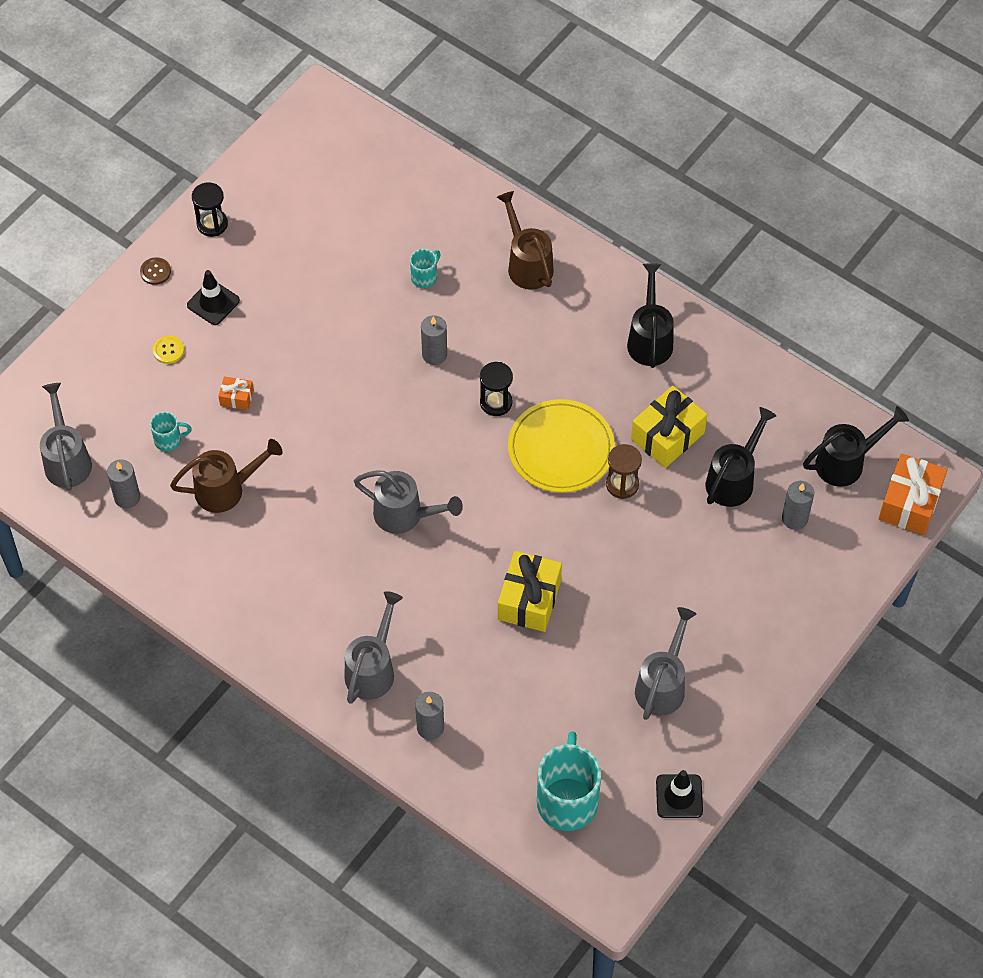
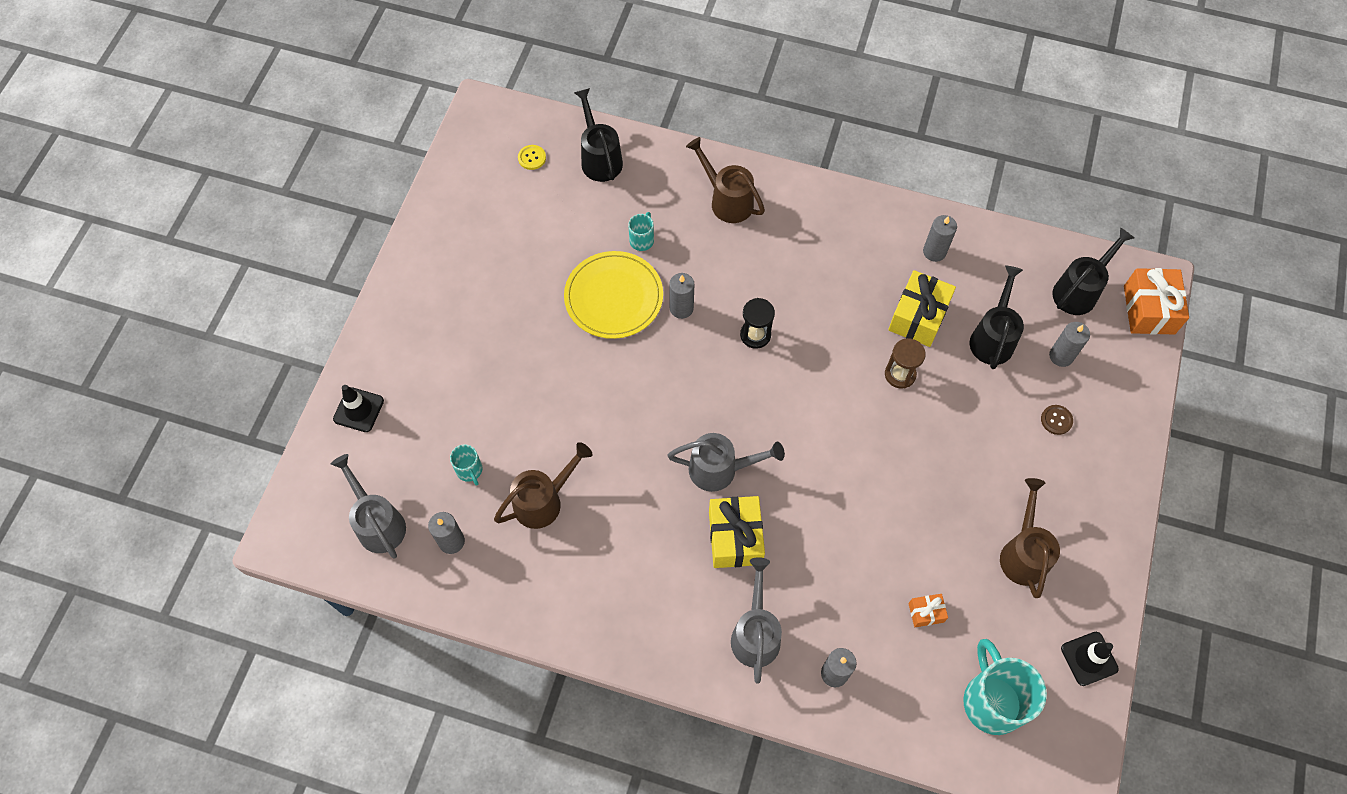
camera: 20 degrees left, 5 degrees up
brown button [140,257,171,285] -> brown button moved to [1041,405,1073,435]
turquoise mug [150,412,191,451] -> turquoise mug turned 90 degrees clockwise [450,444,482,486]
yellow button [153,336,184,364] -> yellow button moved to [518,145,546,170]
black traffic cone [187,270,240,325] -> black traffic cone moved to [333,385,384,432]
black hourglass [192,182,228,237] -> none
orange gift [219,376,254,410] -> orange gift moved to [908,594,948,627]
yellow gift [498,551,562,632] -> yellow gift moved to [709,496,765,568]
yellow plate [508,399,615,492] -> yellow plate moved to [564,251,663,339]
black watering can [627,263,674,368] -> black watering can moved to [574,88,623,182]
grey watering can [635,607,696,720] -> brown watering can [1000,478,1060,598]
none -> grey candle [923,215,957,262]

